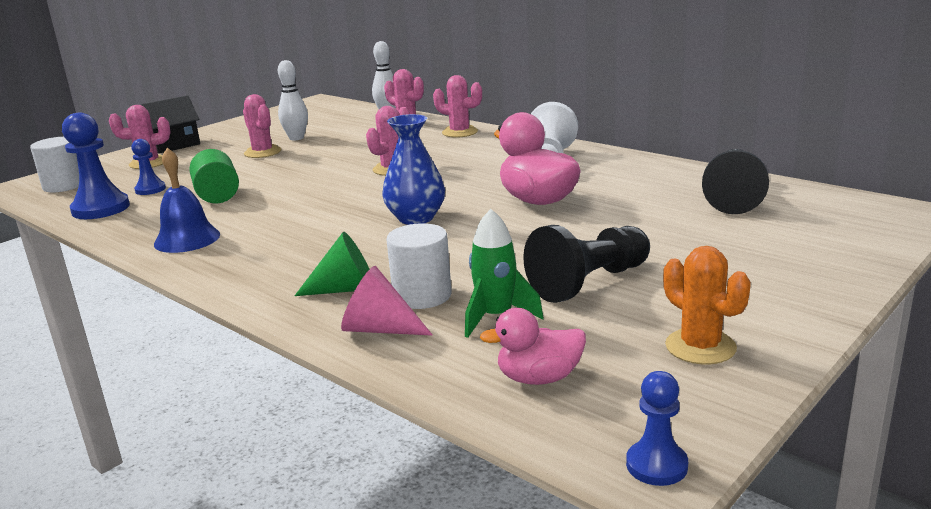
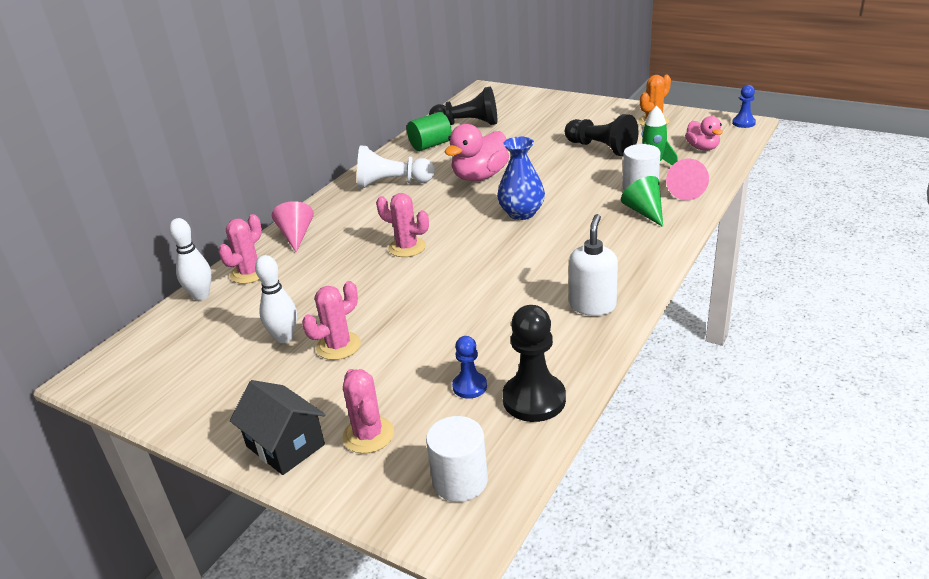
camera: 100 degrees left, 10 degrees up
blue pawn [62,113,130,219] -> black pawn [502,305,566,422]
blue bell [154,148,220,253] -> white soap dispenser [569,214,618,316]
green cylinder [189,149,239,204] -> green cylinder moved to [407,112,452,151]
pink cactus [433,75,482,138] -> pink cone [272,201,314,252]

